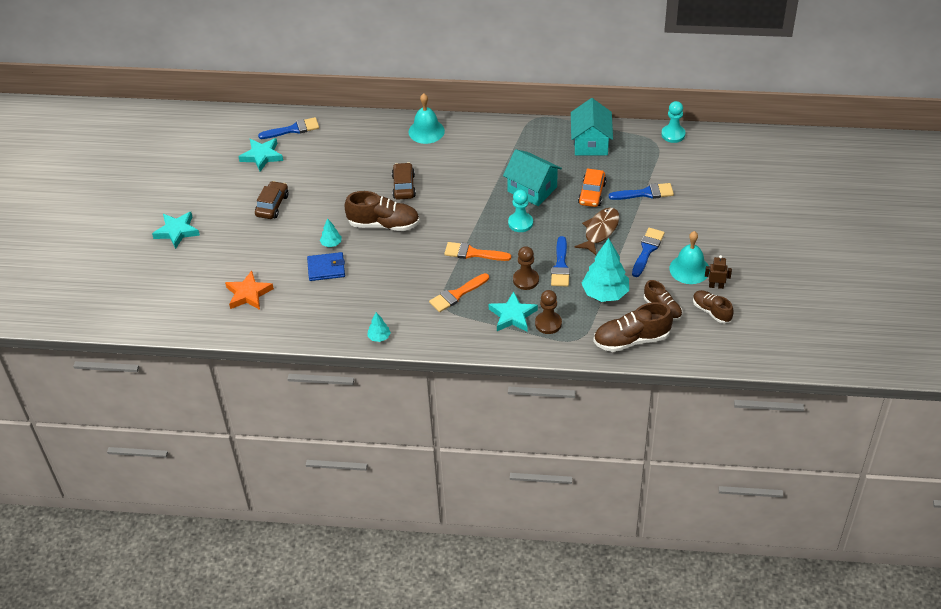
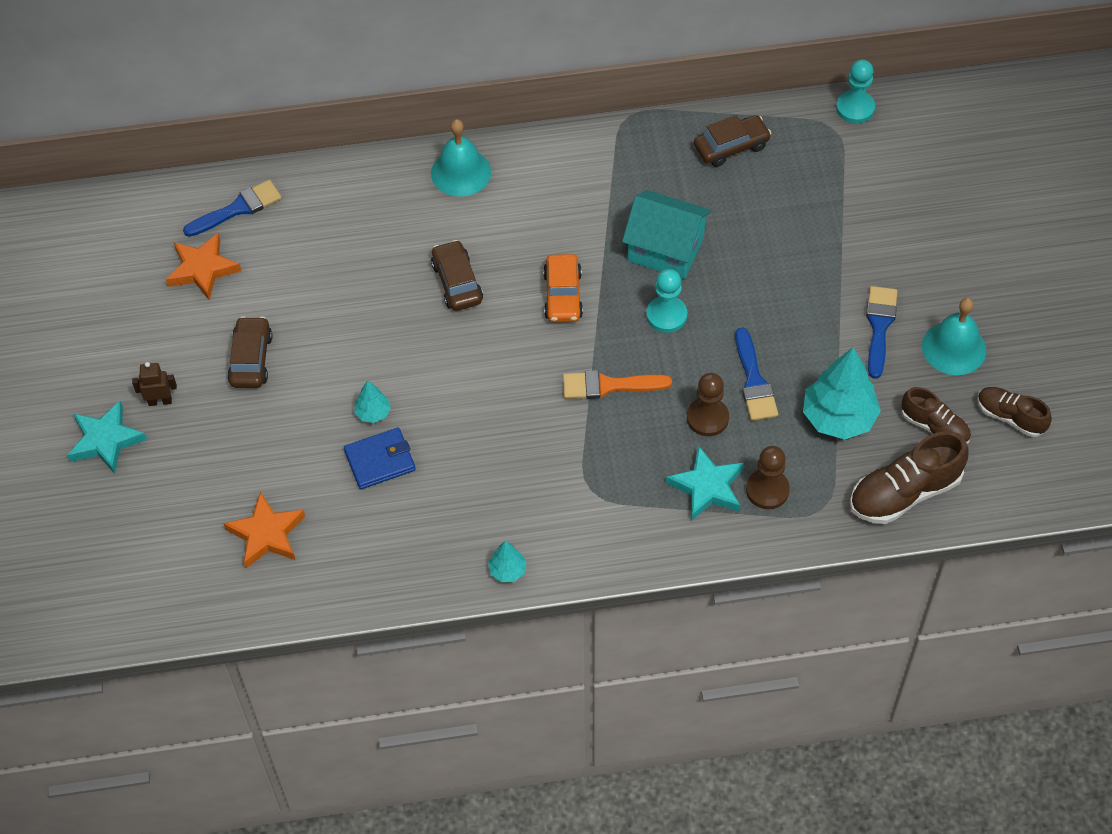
camera: 15 degrees left, 10 degrees up
turquoise star [238,138,283,172] -> orange star [166,233,241,300]
brown shoe [344,191,420,231] -> none
orange brush [429,273,489,312] -> none
turquoise house [571,98,613,155] -> brown car [694,115,772,167]
brown fish [575,207,619,255] -> none
orange car [578,169,606,207] -> orange car moved to [543,254,583,323]
blue brush [609,183,674,200] -> none
brown robot [705,255,732,289] -> brown robot moved to [132,362,177,406]

